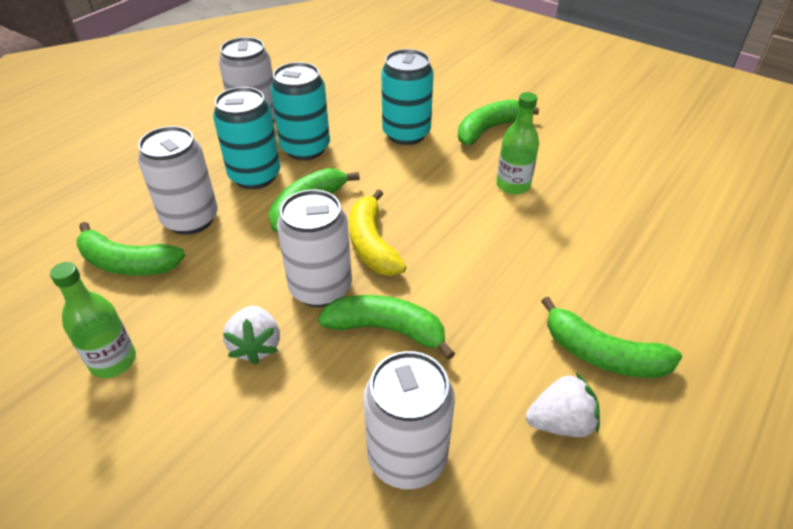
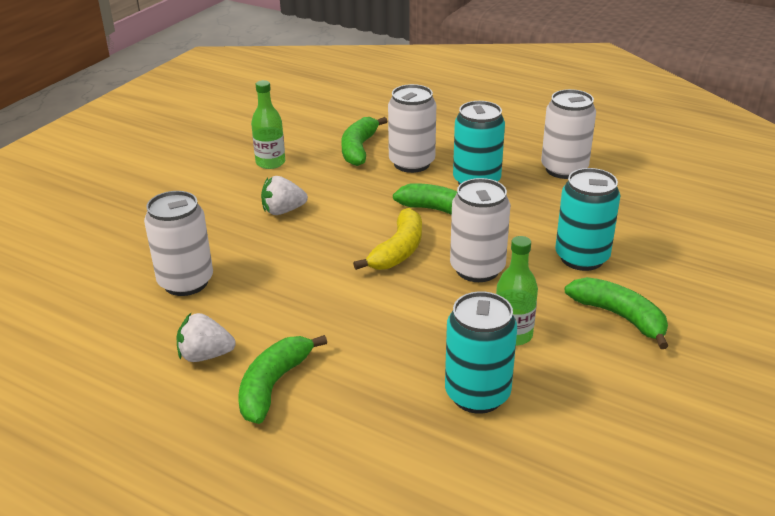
camera: 85 degrees right, 10 degrees down
turquoise can [271,62,330,160] -> turquoise can moved to [445,291,517,414]
white can [277,190,352,307] -> white can moved to [450,178,510,282]
green banana [318,295,455,360] -> none
yellow banana [349,189,406,276] -> yellow banana turned 135 degrees clockwise [353,208,422,270]
white strawberry [526,373,600,437] -> white strawberry turned 105 degrees clockwise [177,313,236,362]

